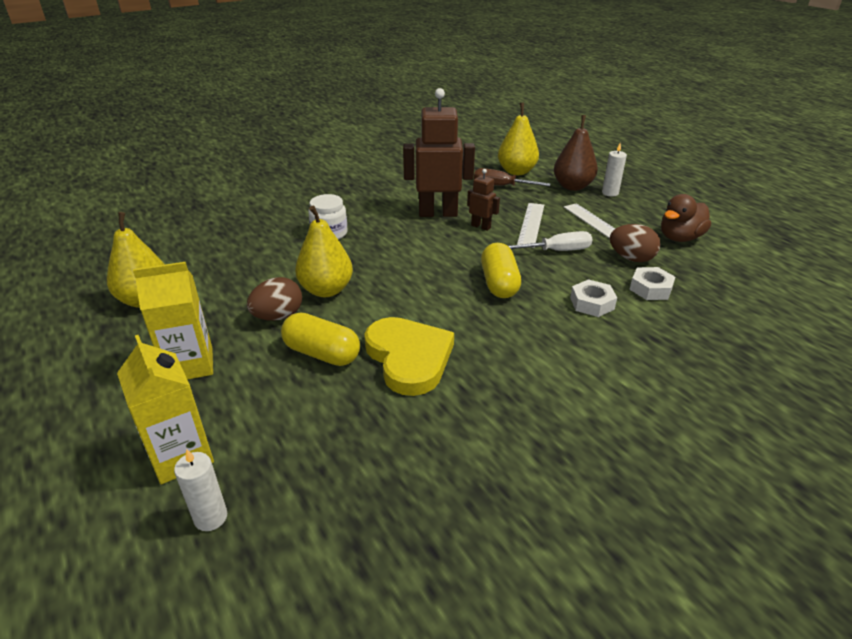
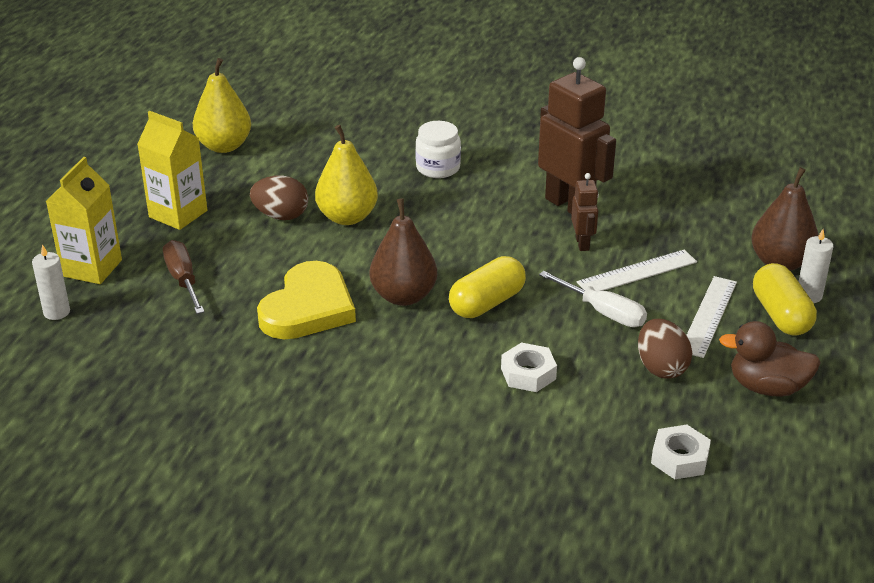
camera: 50 degrees right, 0 degrees up
yellow capsule [281,313,360,366] -> yellow capsule moved to [753,263,817,336]
brown screwdriver [474,168,550,186] -> brown screwdriver moved to [163,240,204,314]
yellow pear [498,103,539,175] -> none
white nut [629,267,675,300] -> white nut moved to [651,425,711,479]
none -> brown pear [370,198,437,306]

